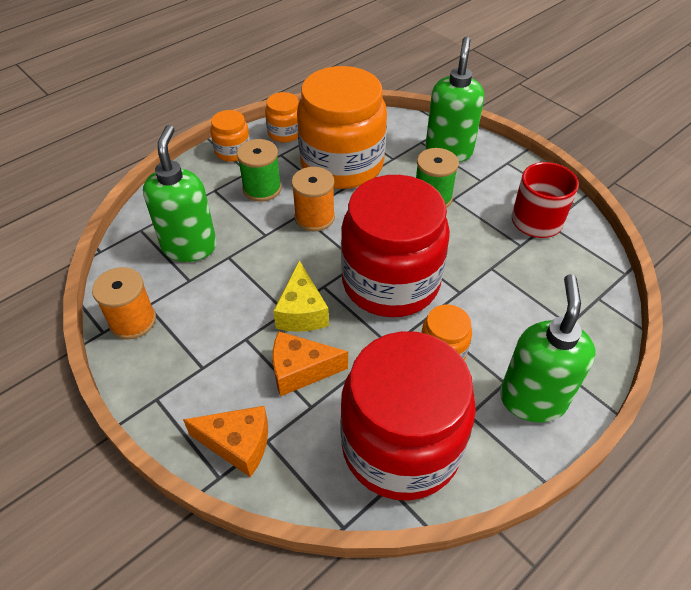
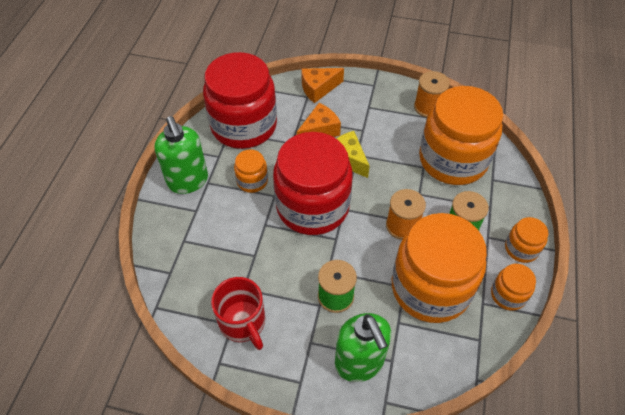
camera: 145 degrees right, 5 degrees up
green soap dispenser [143,125,217,262] -> orange jar [419,86,503,185]

